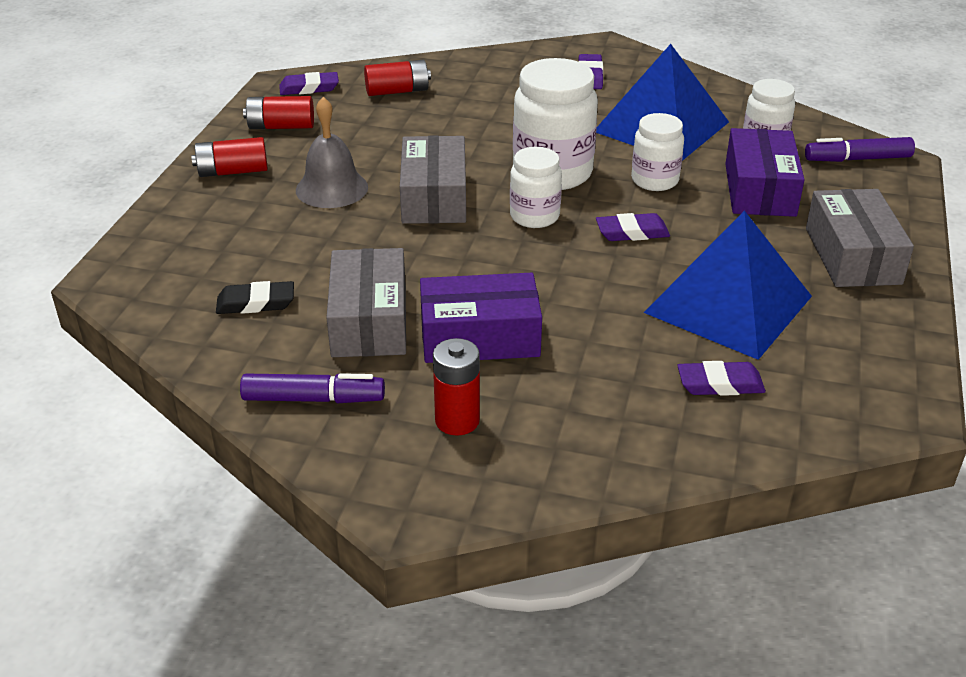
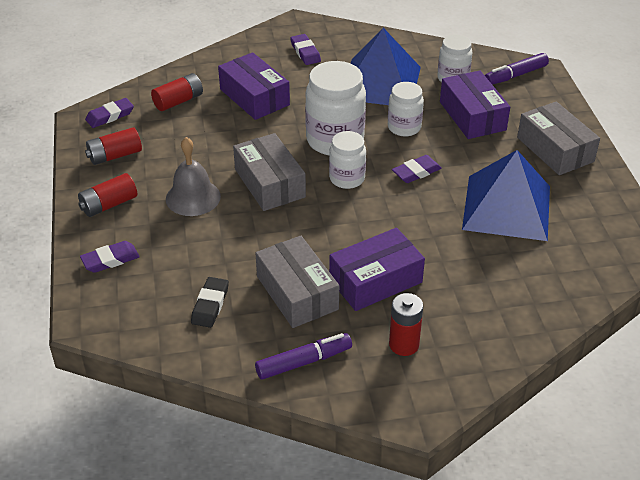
camera: 25 degrees left, 5 degrees up
black eraser [216,281,294,314] -> black eraser turned 45 degrees counterclockwise [191,277,229,328]
purple eraser [677,361,766,396] -> purple eraser moved to [80,241,140,273]
none -> purple box [218,52,290,120]

